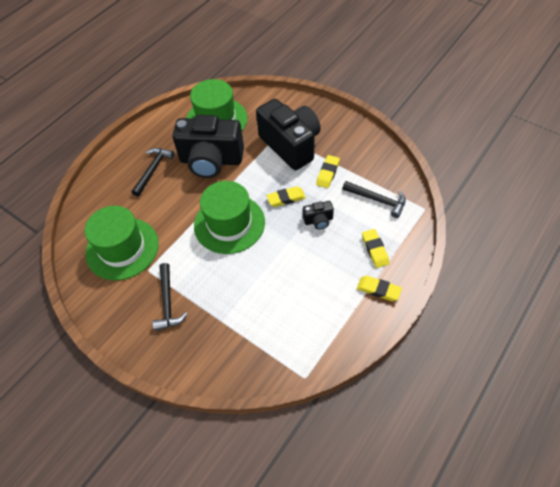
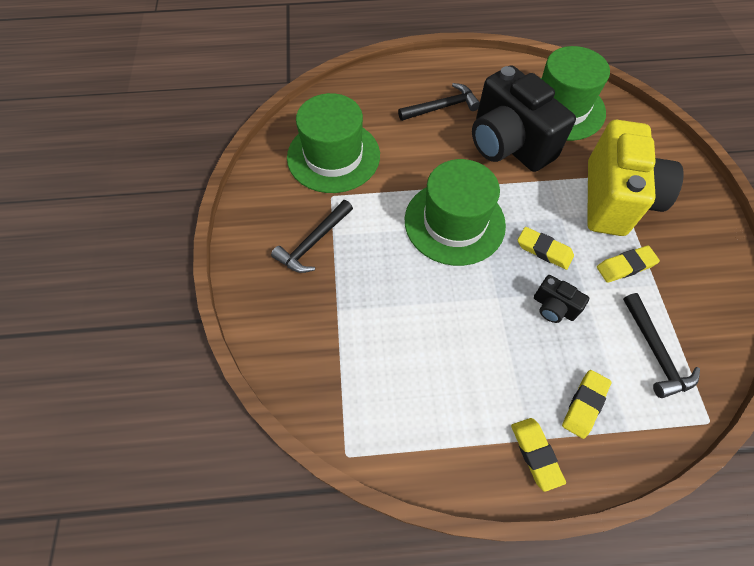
camera: 45 degrees right, 5 degrees up
black camera [256,99,321,170] -> yellow camera [587,120,684,236]

